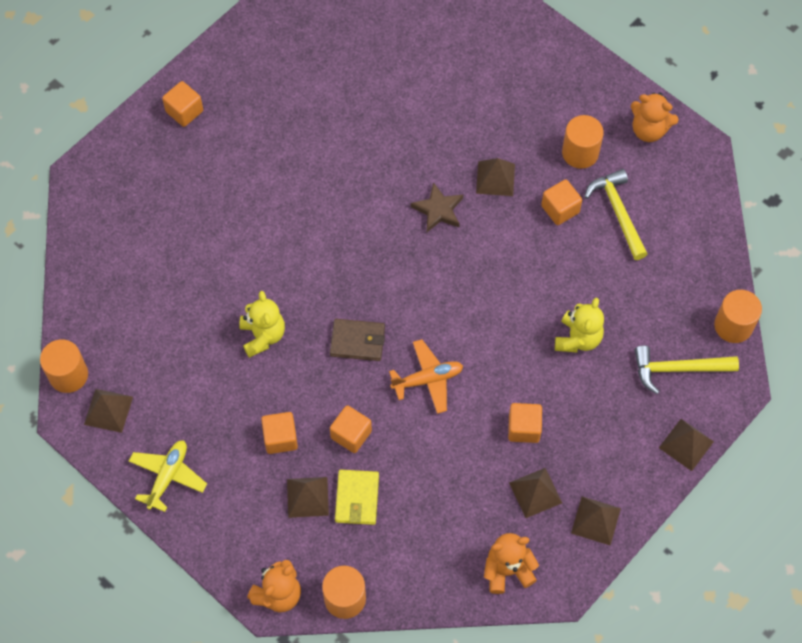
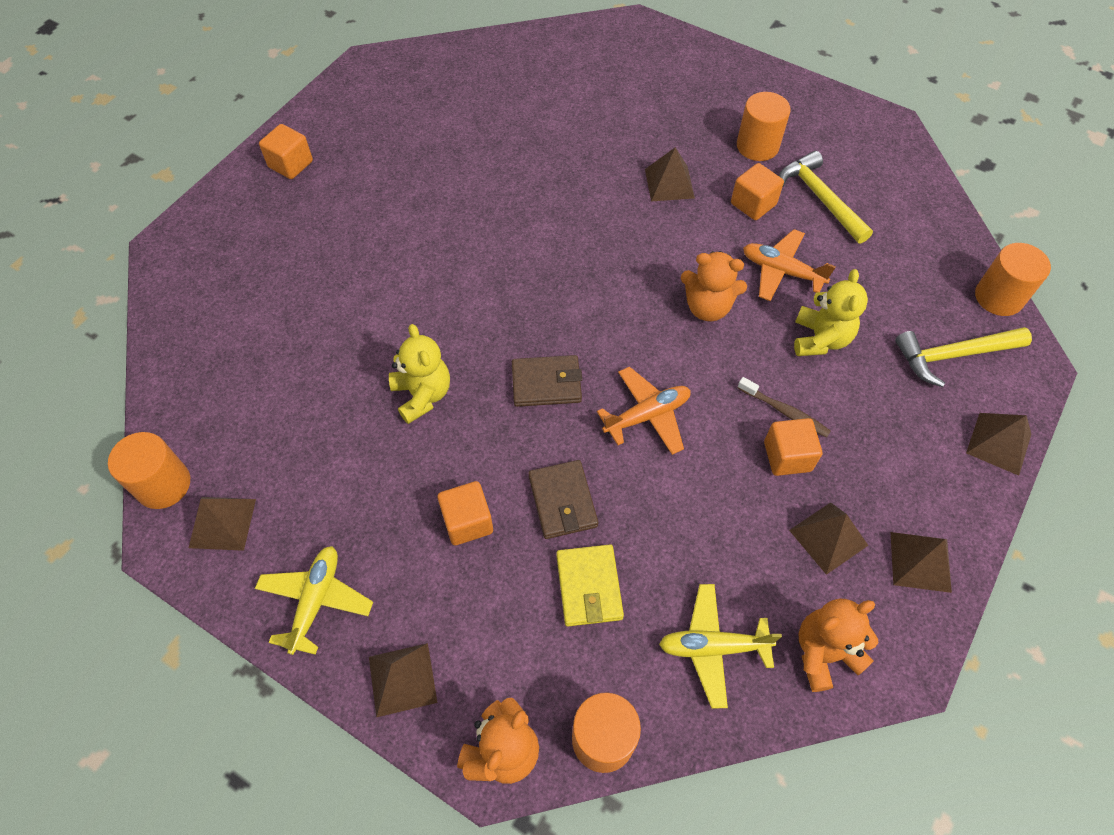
camera: 10 degrees left, 5 degrees down
brown pyramid [287,477,329,518] -> brown pyramid moved to [369,643,437,717]
orange cube [330,405,372,453] -> brown wallet [528,460,598,539]
brown star [411,182,463,232] -> none
orange teddy bear [631,93,679,142] -> orange teddy bear moved to [681,251,747,321]
none -> yellow plane [659,584,782,708]
none -> brown toothbrush [738,377,831,438]
none -> orange plane [743,229,836,301]

